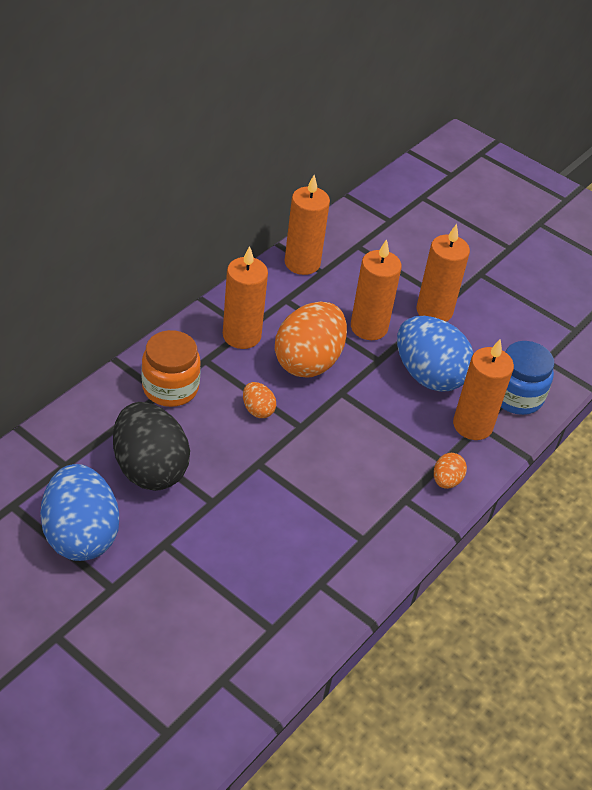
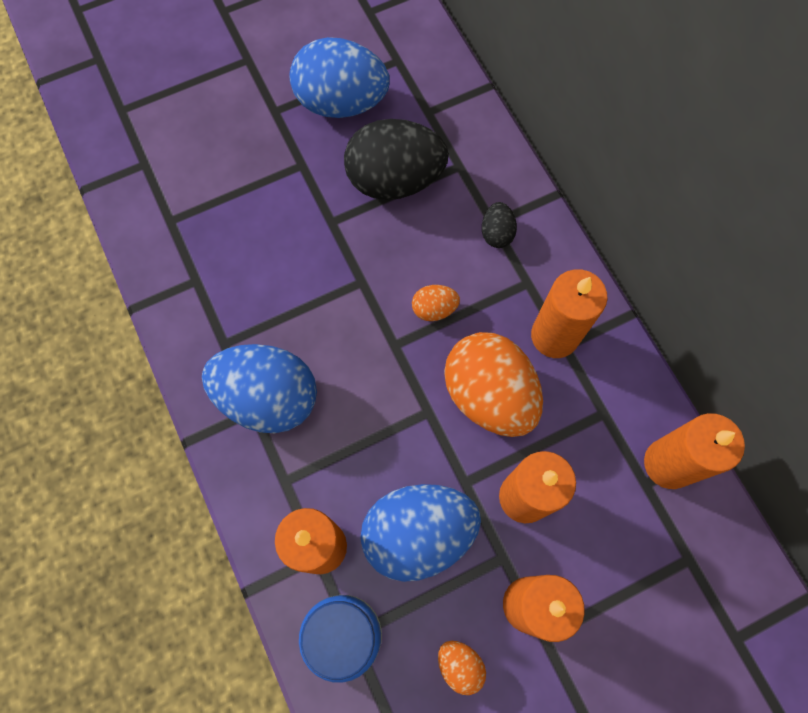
camera: 120 degrees right, 25 degrees up
orange jar [142,330,201,407] -> black egg [482,202,517,248]
orange egg [434,453,467,489] -> orange egg moved to [438,641,486,695]
none -> blue egg [202,344,317,433]

